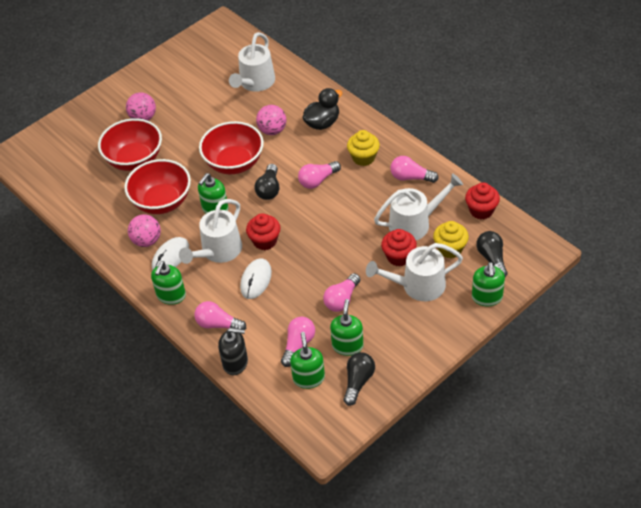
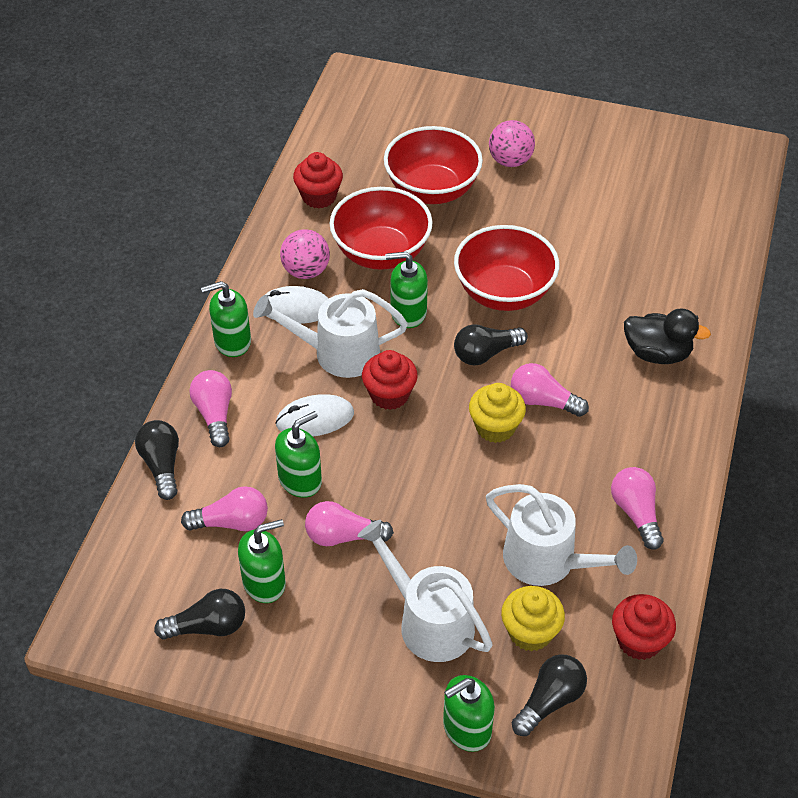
camera: 55 degrees right, 0 degrees up
black soap dispenser [218,328,248,375] -> black light bulb [135,420,179,500]
white watering can [229,32,275,92] -> none
pink ball [256,105,286,135] -> none
green soap dispenser [290,332,325,389] -> green soap dispenser moved to [275,411,322,498]
yellow cupcake [347,130,380,166] -> yellow cupcake moved to [469,383,526,443]
red cupcake [381,229,417,266] -> red cupcake moved to [293,152,343,209]

